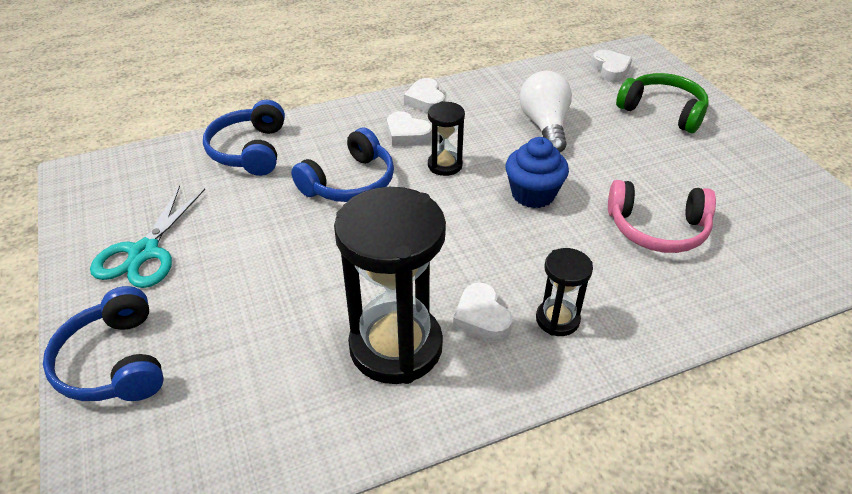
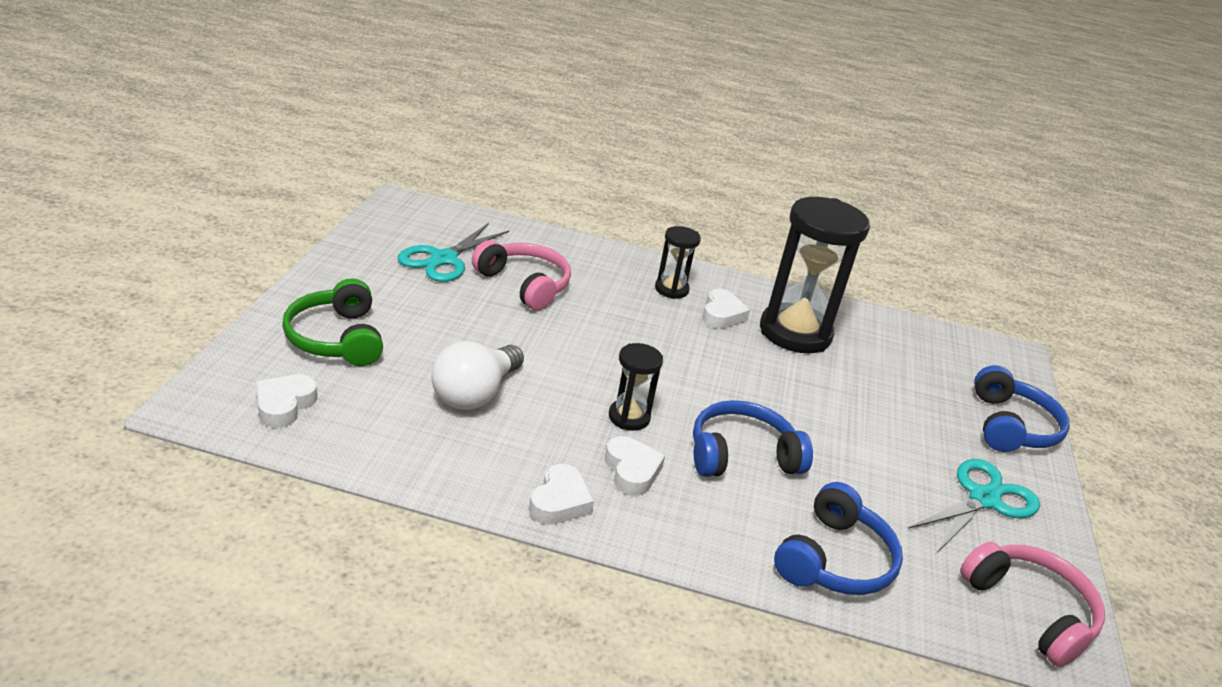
camera: 150 degrees left, 10 degrees down
blue cupcake [506,137,569,208] -> none
none -> turquoise scissors [398,223,509,282]
none -> pink headphones [960,542,1105,667]

